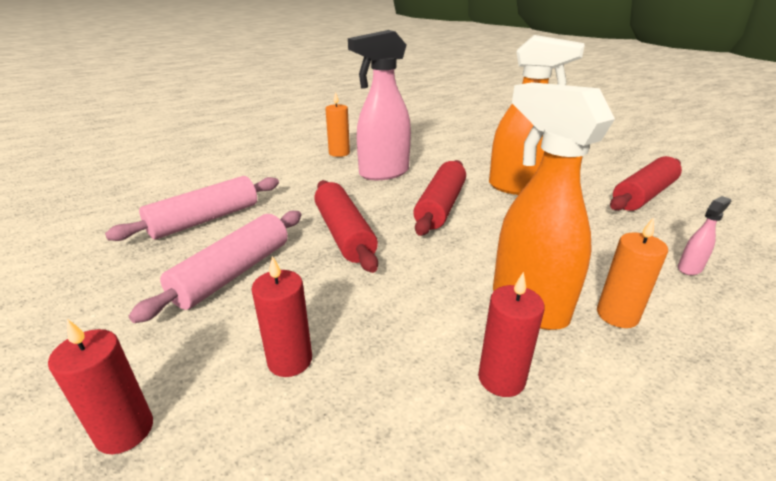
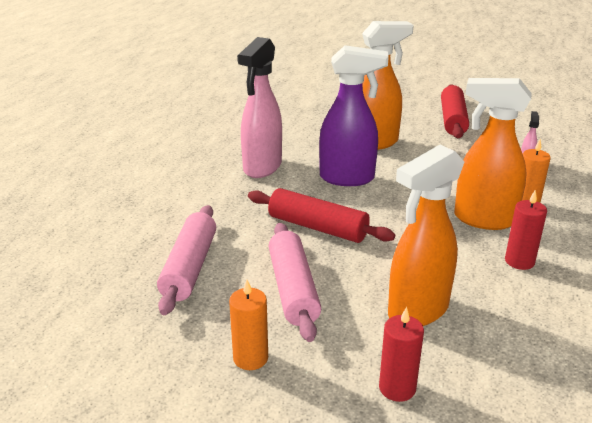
camera: 40 degrees left, 0 degrees up
red candle [252,256,312,377] -> orange spray bottle [388,145,464,326]
orange candle [325,92,350,157] -> orange candle moved to [229,280,268,370]
red rolling pin [413,160,466,236] -> purple spray bottle [319,45,389,186]

